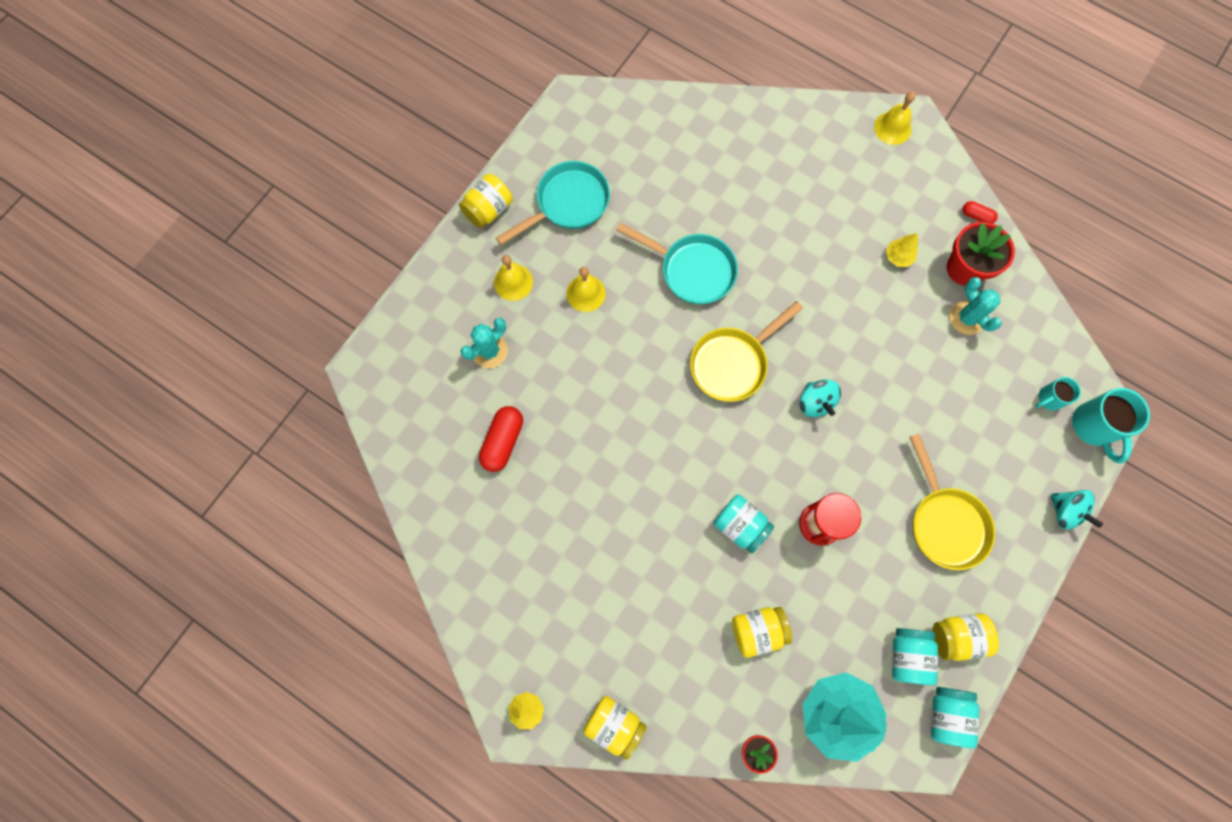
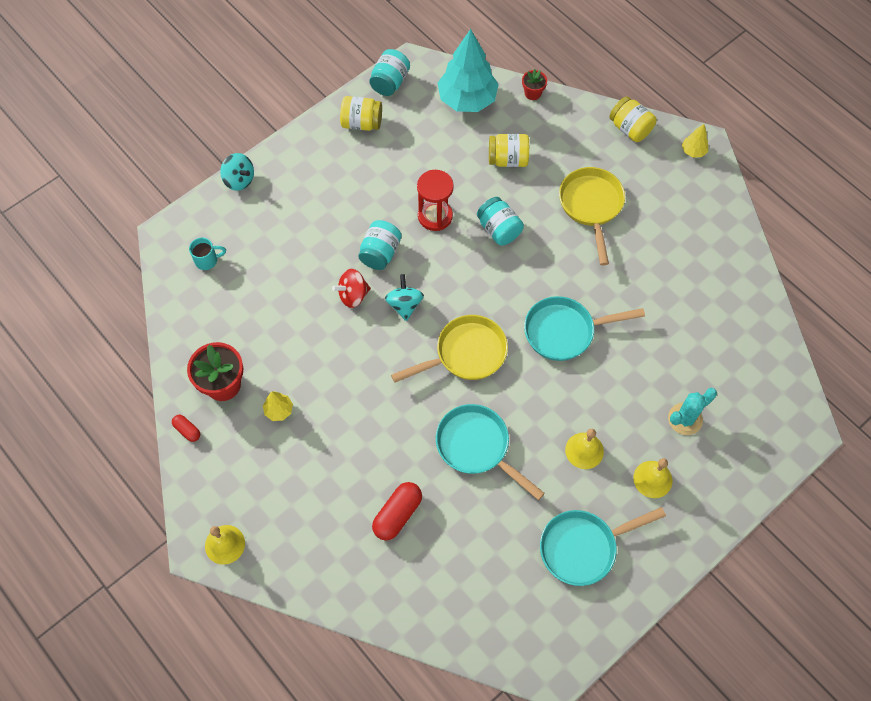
camera: 165 degrees left, 10 degrees down
yellow jar [459,174,513,228] -> none
red capsule [479,406,523,472] -> red capsule moved to [372,482,422,540]
turquoise jar [892,628,938,685] -> turquoise jar moved to [358,220,402,270]
yellow pan [910,433,995,570] -> yellow pan moved to [559,167,625,265]
turquoise cactus [949,277,1002,335] -> none
turquoise spinning top [1051,490,1103,530] -> turquoise spinning top turned 150 degrees clockwise [220,153,254,191]
turquoise mug [1072,388,1150,463] -> none
none -> red spinning top [332,269,371,308]
none -> turquoise pan [524,296,645,361]

